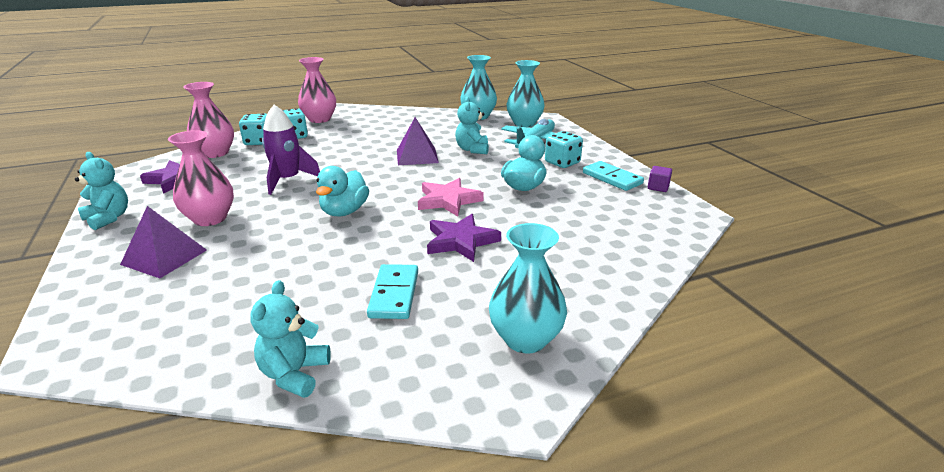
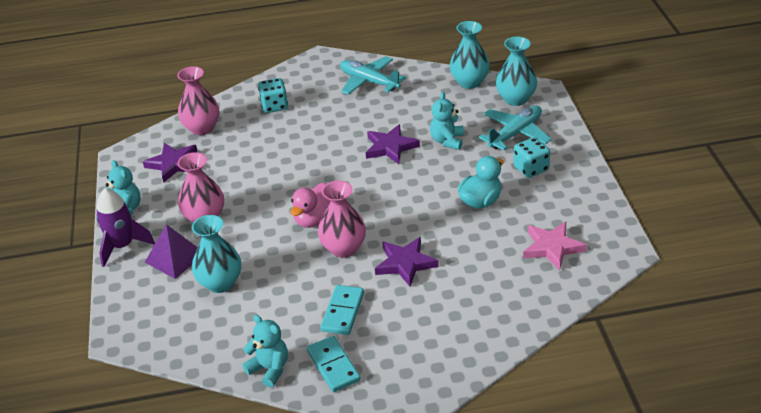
camera: 15 degrees right, 10 degrees up
turquoise dice [239,114,267,145] -> none
turquoise teddy bear [250,280,331,398] -> turquoise teddy bear turned 105 degrees clockwise [242,315,288,388]
purple rocket [262,105,320,195] -> purple rocket moved to [96,188,155,267]
pink vase [298,57,336,123] -> pink vase moved to [318,181,366,258]
turquoise duck [316,166,369,217] -> pink duck [290,183,331,228]
purple pyramid [397,117,439,165] -> purple star [366,124,420,164]
pink star [418,178,484,217] -> pink star moved to [523,222,587,271]
turquoise vase [489,223,567,354] -> turquoise vase moved to [192,215,241,293]
turquoise domino [583,161,644,191] -> turquoise domino moved to [307,336,361,392]
purple cube [648,166,672,192] -> none
none -> turquoise plane [340,56,406,95]

